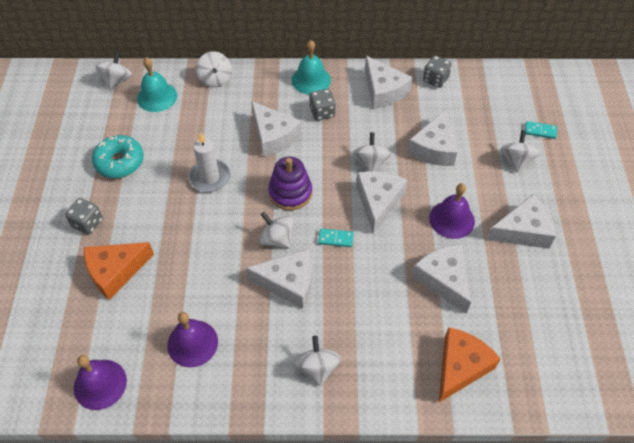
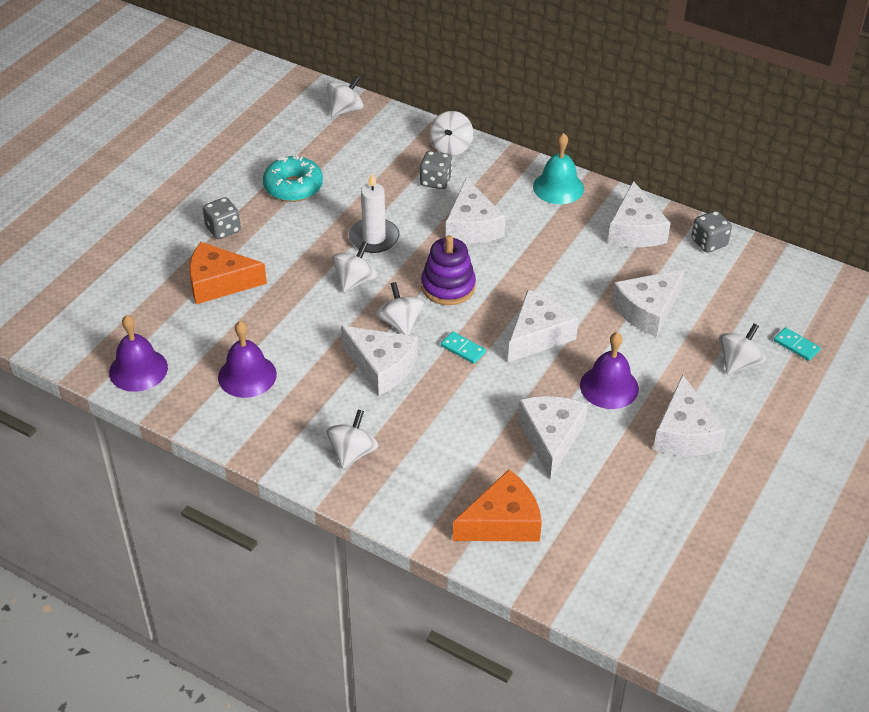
camera: 30 degrees right, 10 degrees down
turquoise bell [137,57,177,112] -> none
grey dice [310,89,336,120] -> grey dice moved to [420,151,453,189]
white spinning top [353,133,391,171] -> white spinning top moved to [332,242,377,292]
white cheese [487,195,556,249] -> white cheese turned 75 degrees clockwise [653,374,726,456]

